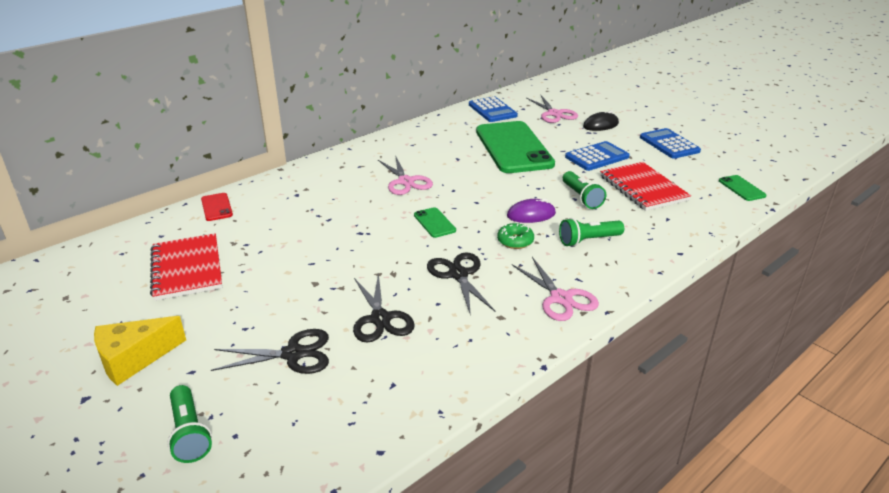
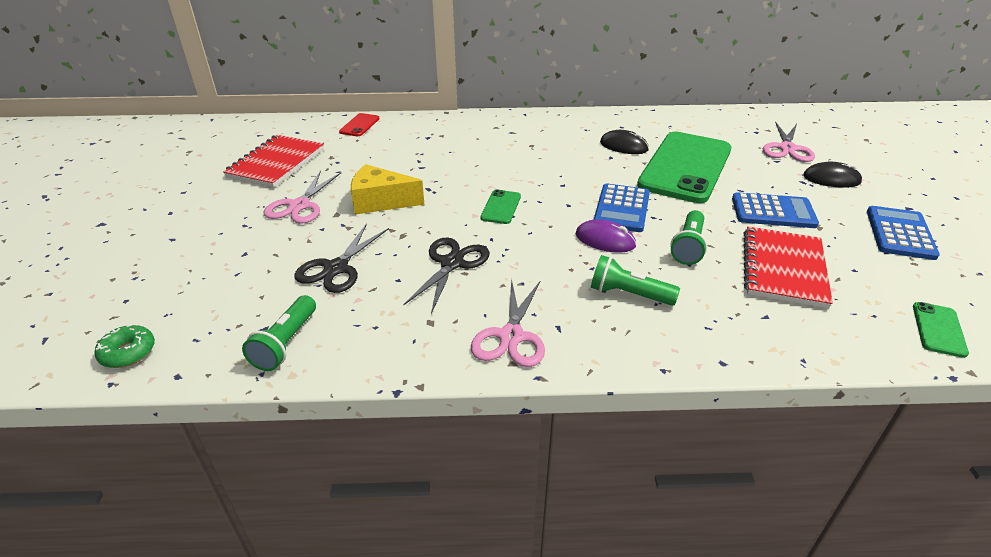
camera: 40 degrees right, 5 degrees up
yellow cheese [94,316,186,386] -> yellow cheese moved to [351,164,424,215]
green flashlight [167,385,212,463] -> green flashlight moved to [242,295,316,371]
black scissors [211,329,329,374] -> none
pink scissors [378,155,433,195] -> pink scissors moved to [263,170,341,224]
blue calculator [469,97,518,122] -> blue calculator moved to [594,184,650,232]
green donut [497,223,534,249] -> green donut moved to [94,324,155,368]
none -> black mouse [600,130,649,154]

